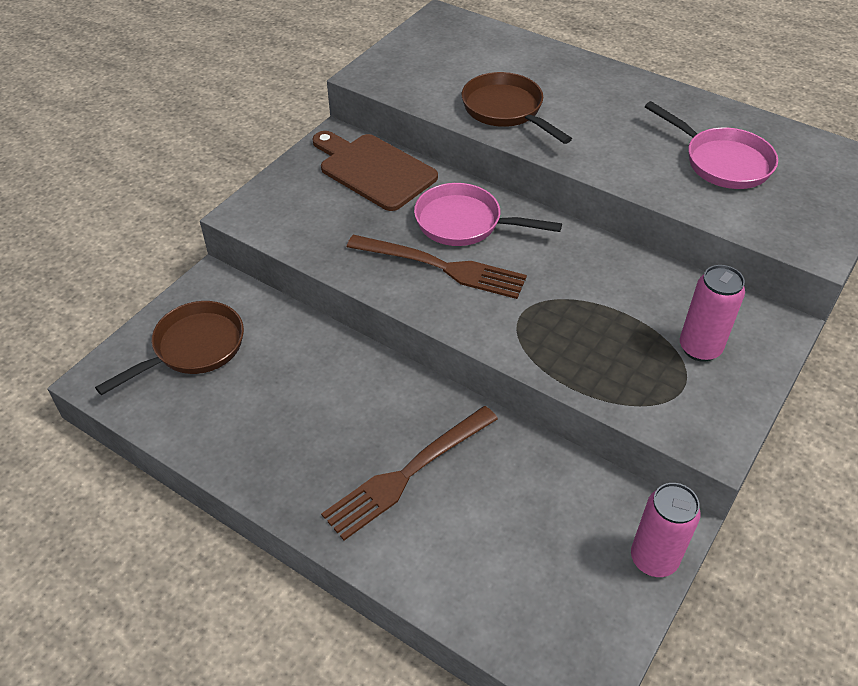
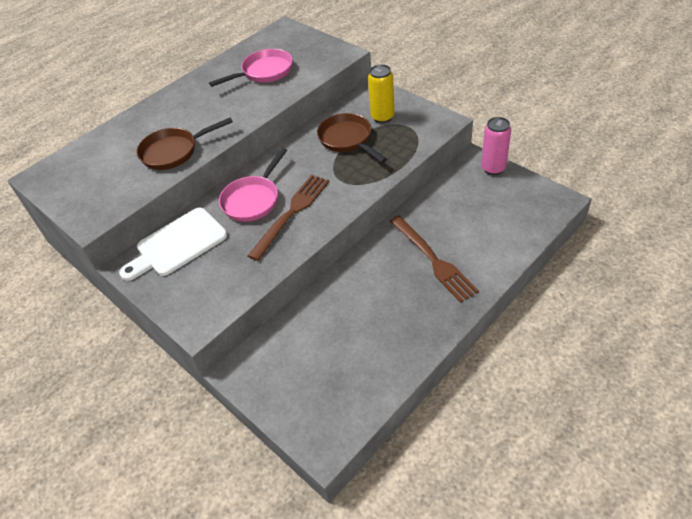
camera: 75 degrees left, 0 degrees up
brown pan [95,301,244,395] -> brown pan moved to [317,113,387,163]
brown cutting board [312,131,438,211] -> white cutting board [119,208,227,281]
pink can [680,265,745,362] -> yellow can [368,64,394,123]

